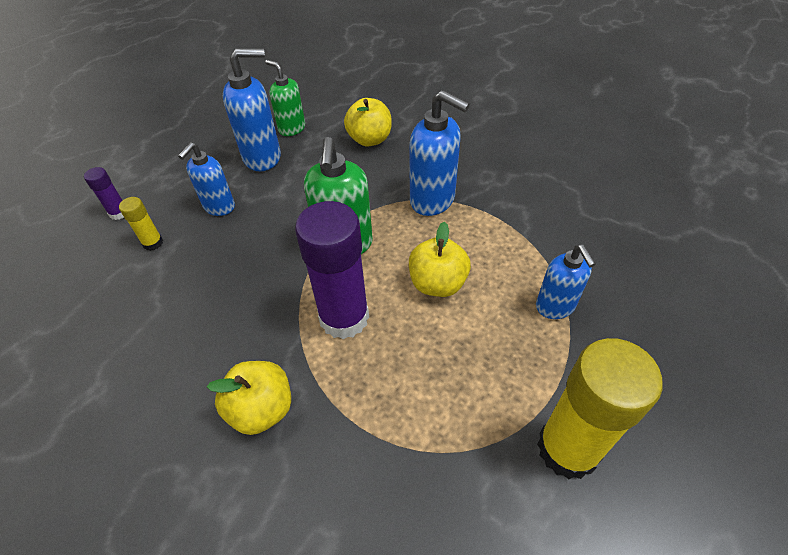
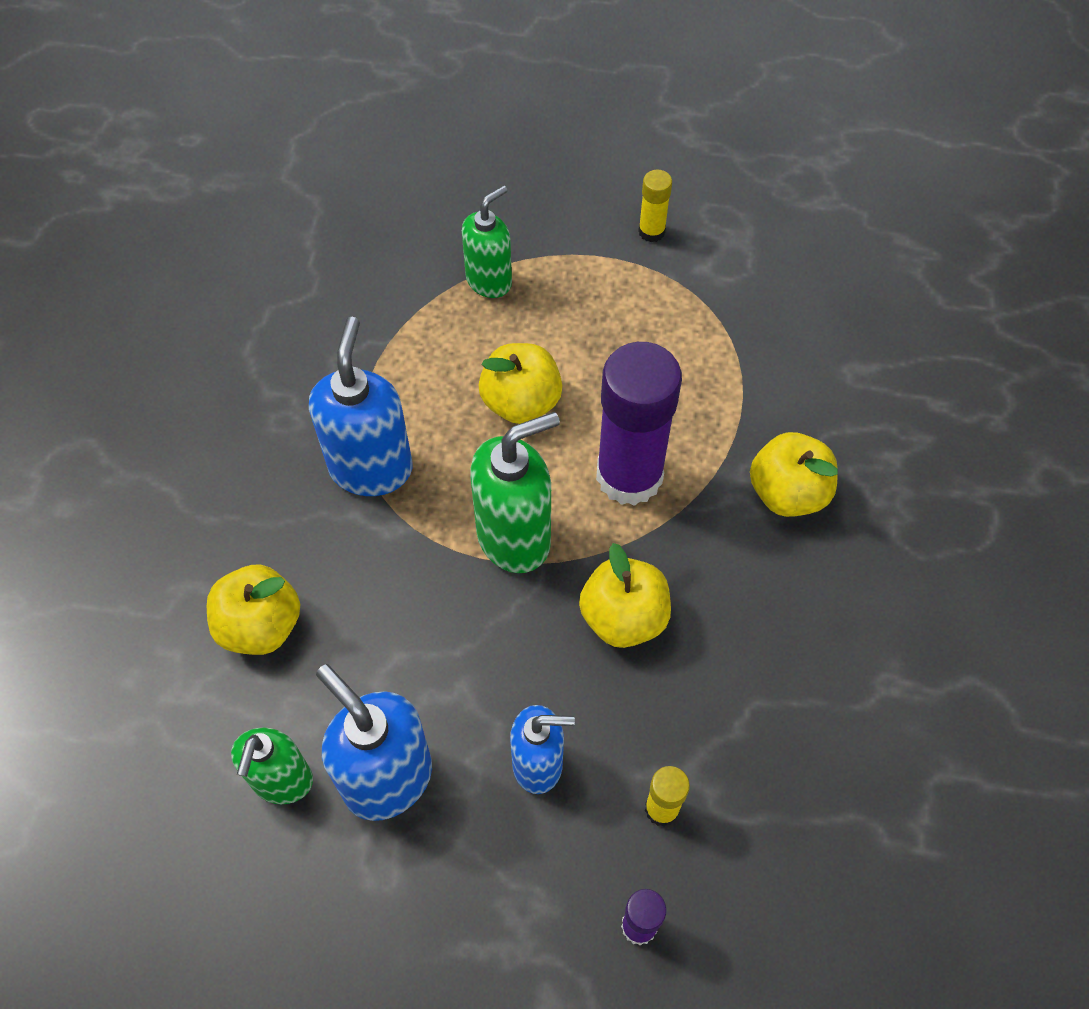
camera: 120 degrees left, 10 degrees up
blue soap dispenser [536,245,596,319] -> green soap dispenser [462,185,512,298]
yellow glue stick [537,338,662,479] -> yellow glue stick [638,169,672,242], size x0.45
none -> yellow apple [579,543,671,648]

